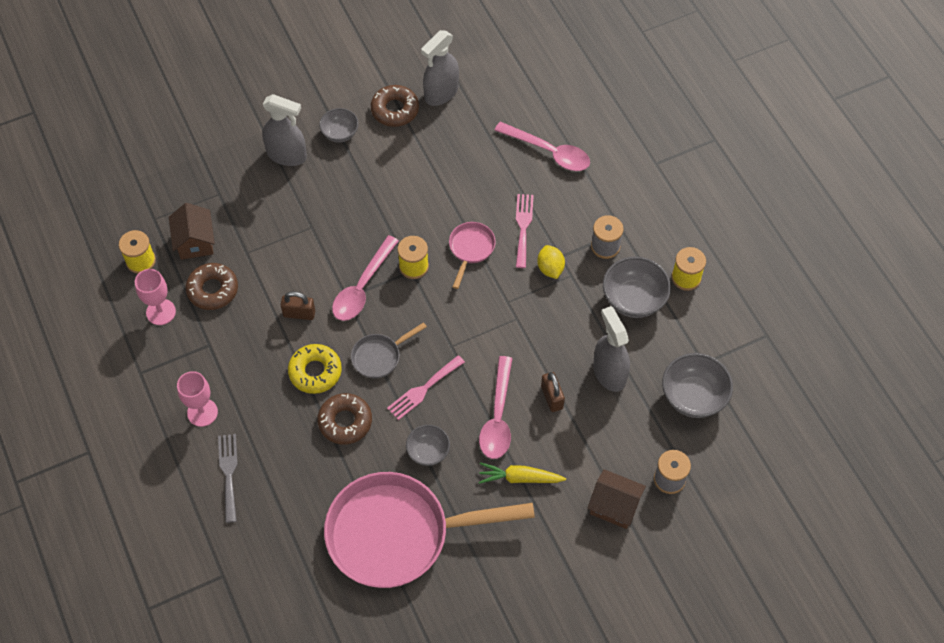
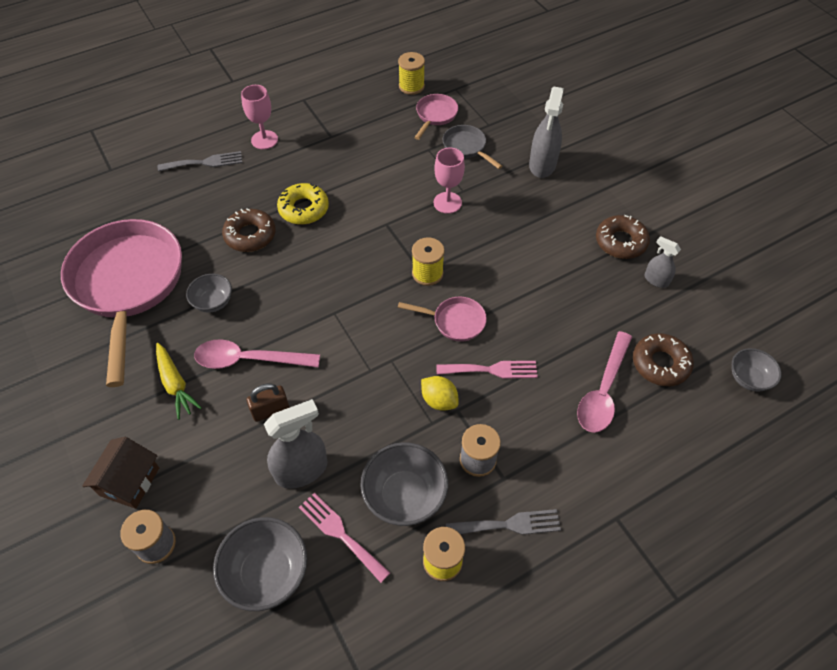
camera: 85 degrees right, 5 degrees down
pink goblet [135,269,176,325] -> pink goblet moved to [434,148,465,214]
brown house [169,203,215,260] -> pink pan [414,94,458,140]
brown donut [186,263,238,310] -> brown donut moved to [633,333,694,386]
brown padlock [281,292,315,320] -> none
grey bowl [319,108,359,142] -> grey bowl moved to [732,348,782,392]
pink spoon [332,235,399,321] -> none
grey pan [351,322,427,378] -> grey pan moved to [443,125,503,169]
pink fork [387,355,465,420] -> pink fork moved to [299,493,390,583]
grey spray bottle [421,30,459,106] -> grey spray bottle [644,236,681,288], size x0.57
yellow carrot [479,462,566,484] -> yellow carrot turned 150 degrees clockwise [156,343,202,420]
yellow lemon [537,245,565,279] -> yellow lemon turned 60 degrees clockwise [421,376,459,411]
none -> grey fork [446,509,561,535]

